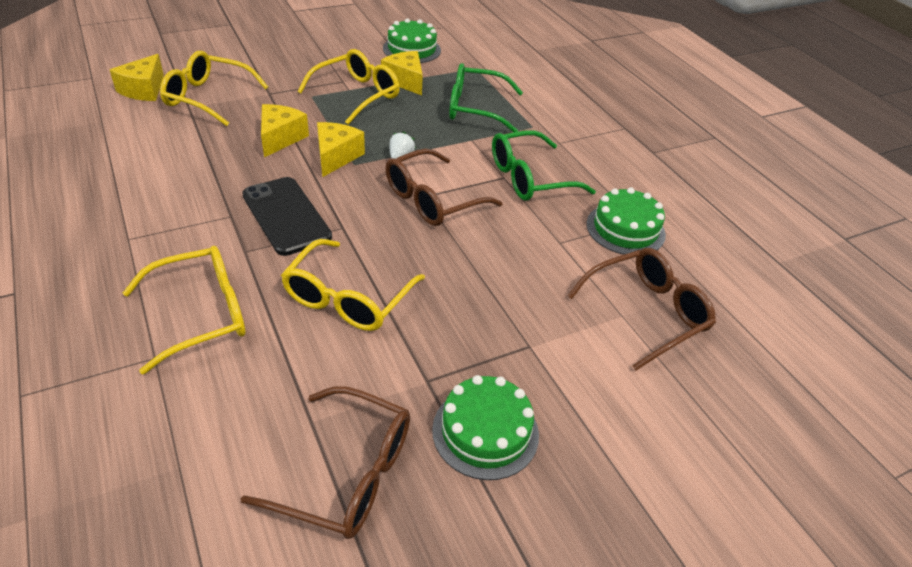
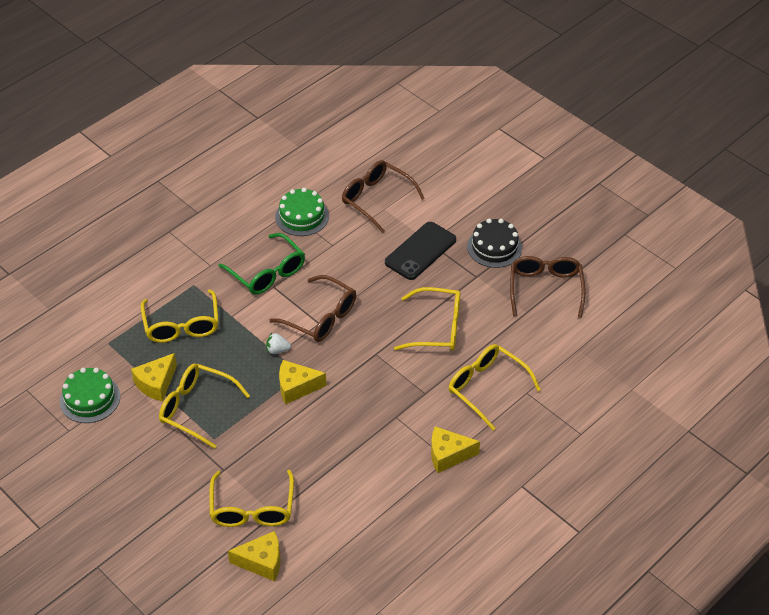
camera: 105 degrees left, 5 degrees up
black phone [242,177,332,256] -> black phone moved to [385,222,456,280]
yellow cheese [261,104,309,157] -> yellow cheese moved to [431,426,480,473]
green cake [432,375,539,480] -> black cake [467,219,522,268]
green glasses [449,63,523,132] -> yellow glasses [141,290,219,343]

